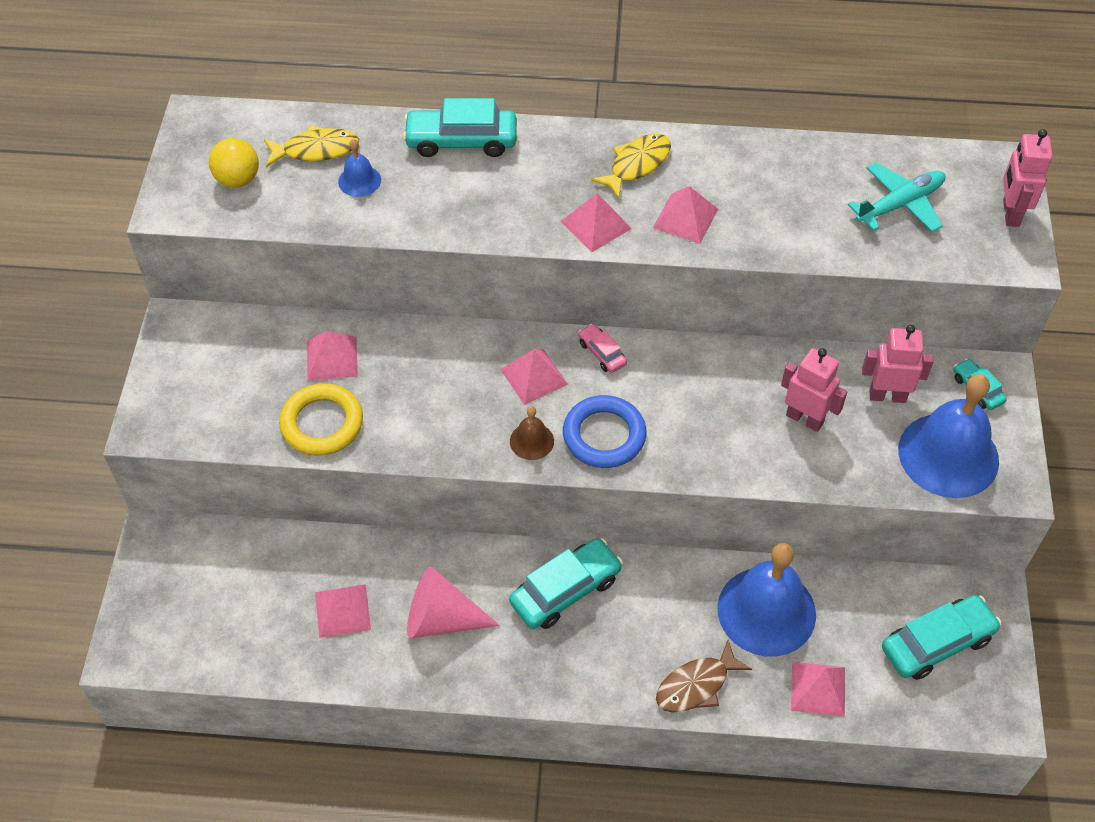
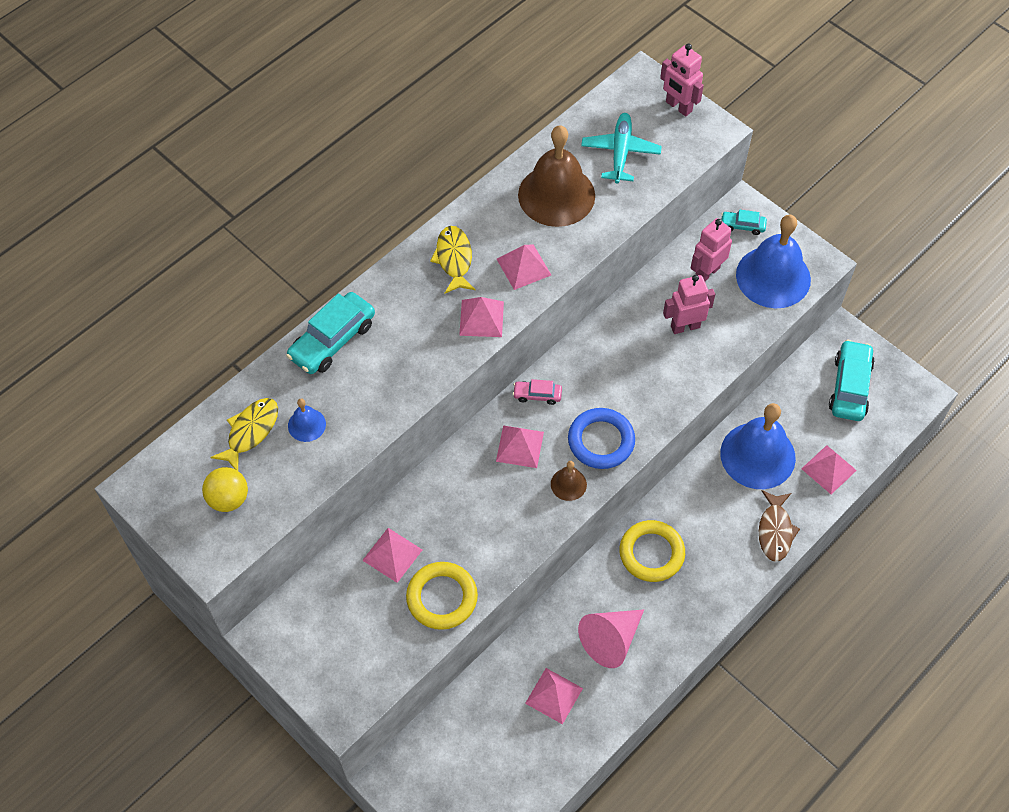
camera: 50 degrees left, 5 degrees up
turquoise car [509,538,623,629] -> yellow ring [619,520,685,582]
none -> brown bell [518,125,595,227]

